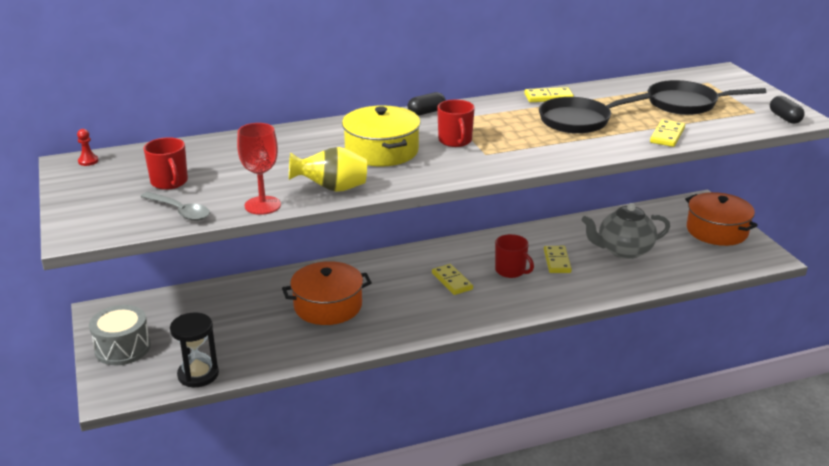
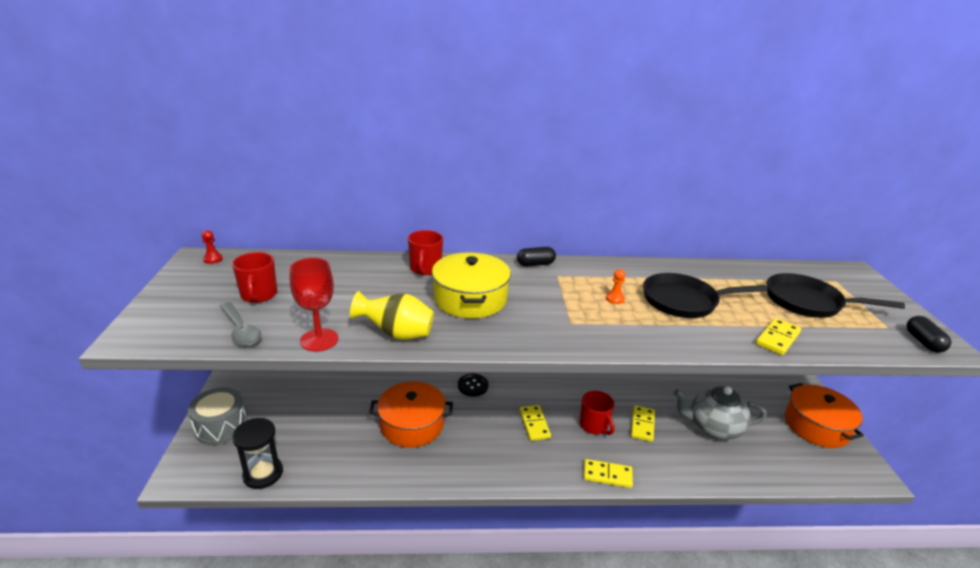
camera: 15 degrees right, 0 degrees up
red mug [437,99,475,147] -> red mug moved to [408,230,443,275]
yellow domino [524,87,574,102] -> yellow domino moved to [584,459,633,488]
none -> black button [458,374,488,397]
none -> orange pawn [606,269,625,304]

